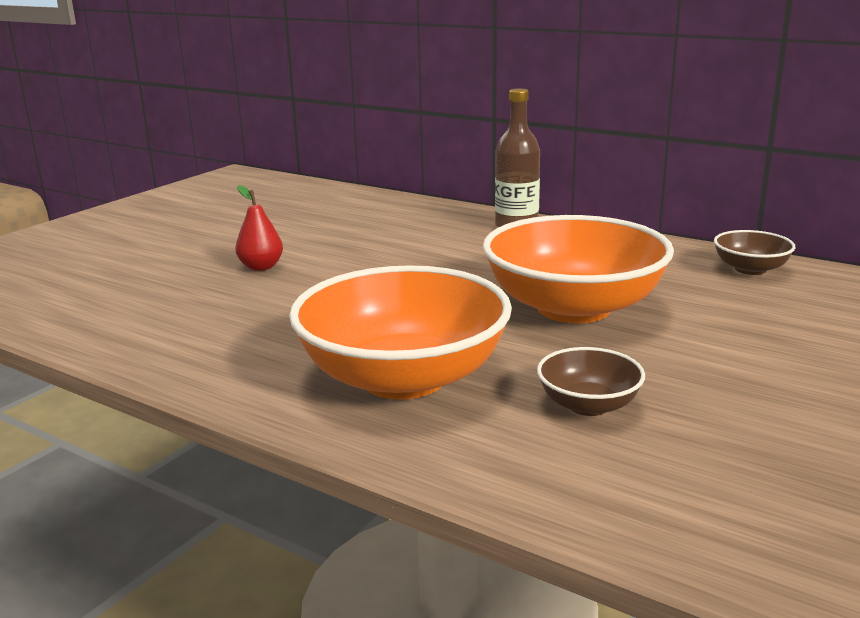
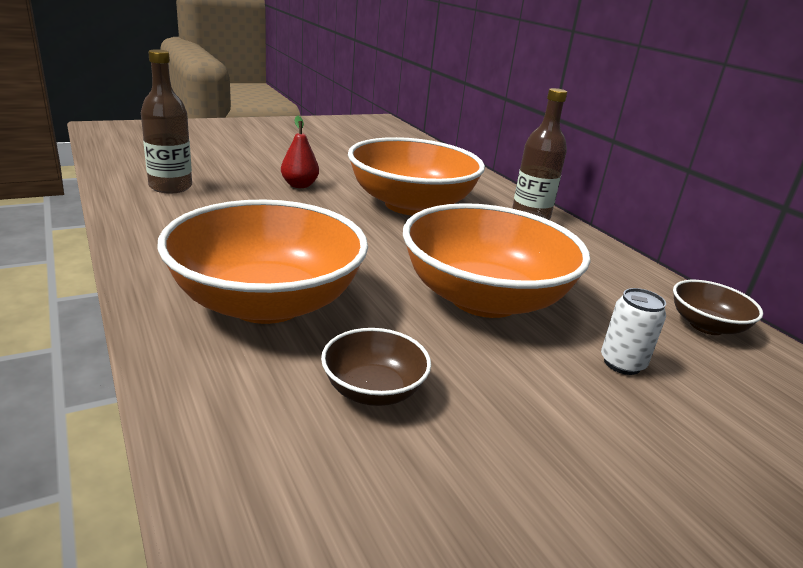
camera: 25 degrees right, 5 degrees up
none -> brown bottle [141,49,192,194]
none -> orange bowl [348,137,485,215]
none -> white can [601,288,666,375]

